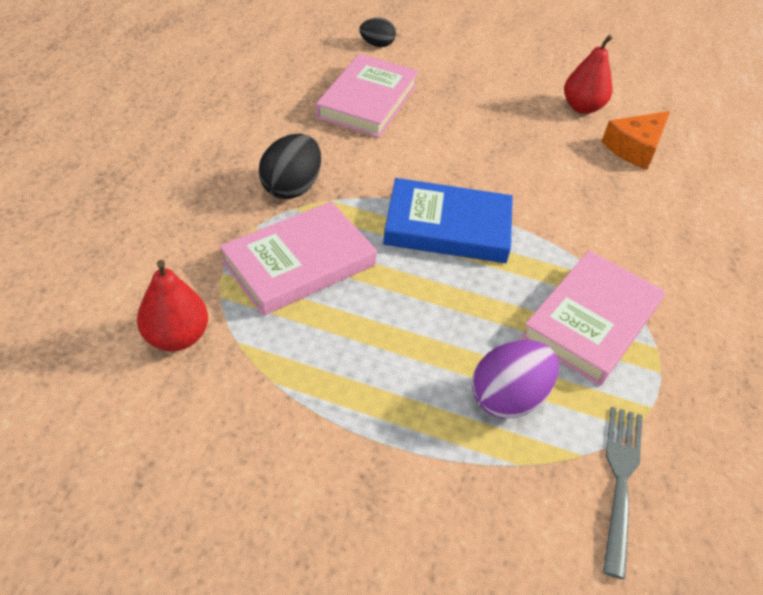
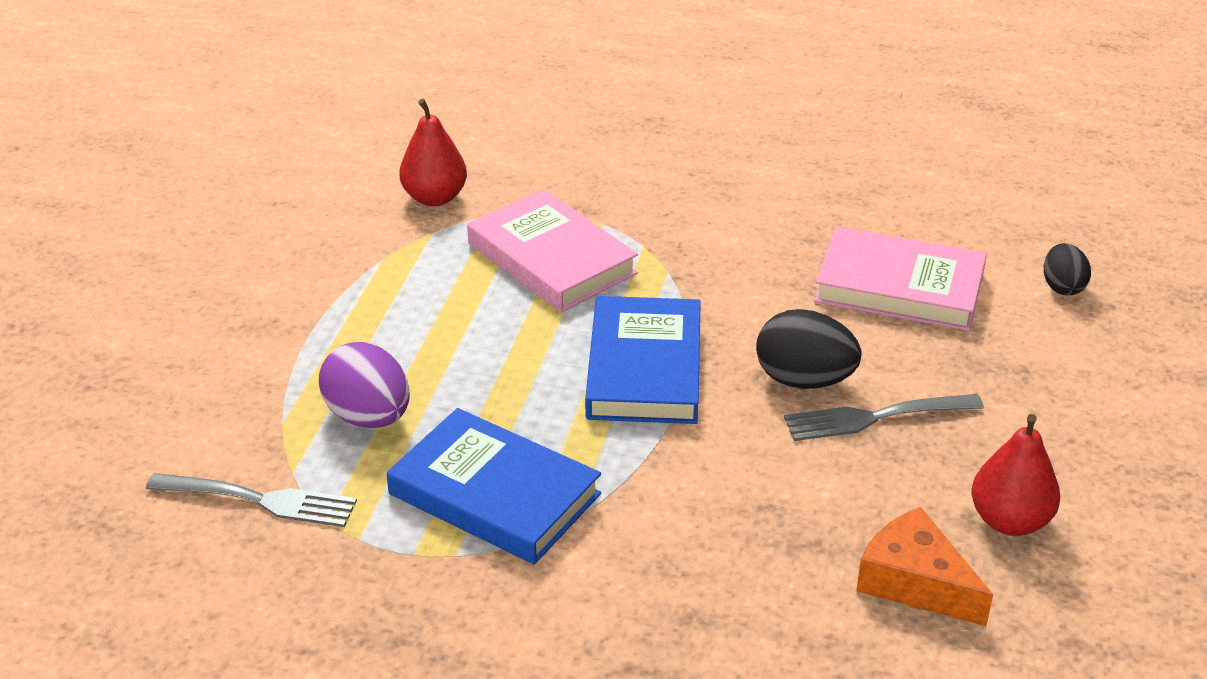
camera: 90 degrees right, 10 degrees down
black egg [258,134,321,199] -> black egg moved to [756,309,862,389]
pink book [521,250,665,386] -> blue book [387,408,601,564]
none -> grey fork [784,394,984,441]

